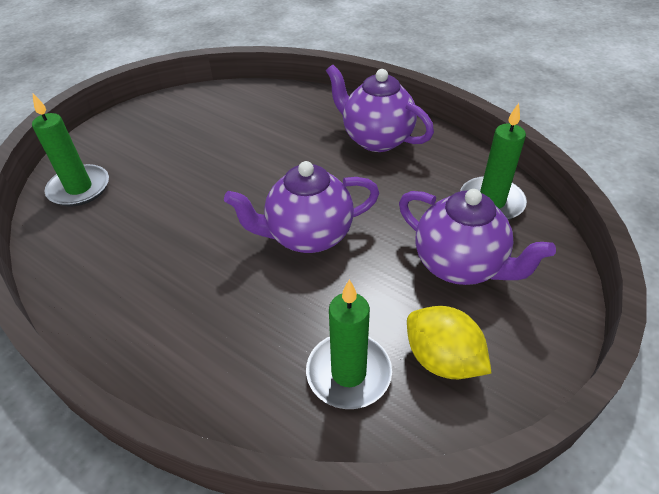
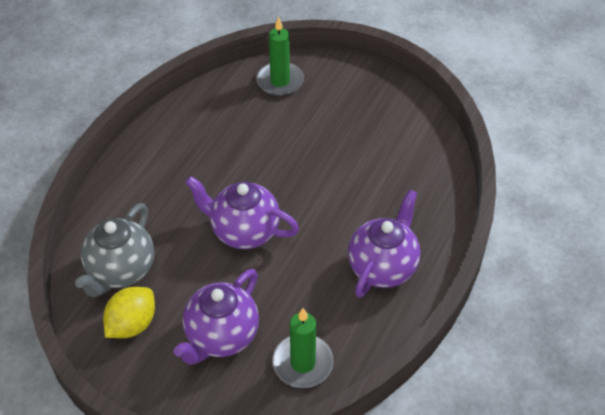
camera: 80 degrees right, 5 degrees up
purple teapot [224,161,379,253] -> purple teapot turned 45 degrees counterclockwise [185,176,299,249]
green candle [306,279,392,409] -> grey teapot [75,203,154,297]

